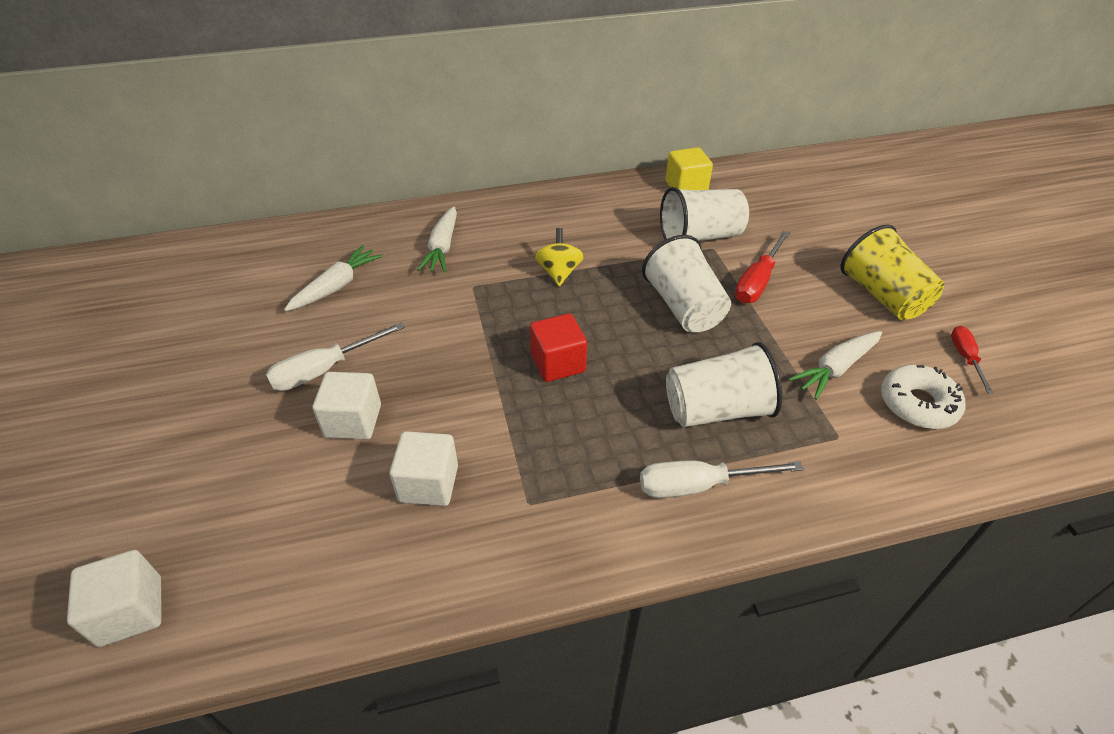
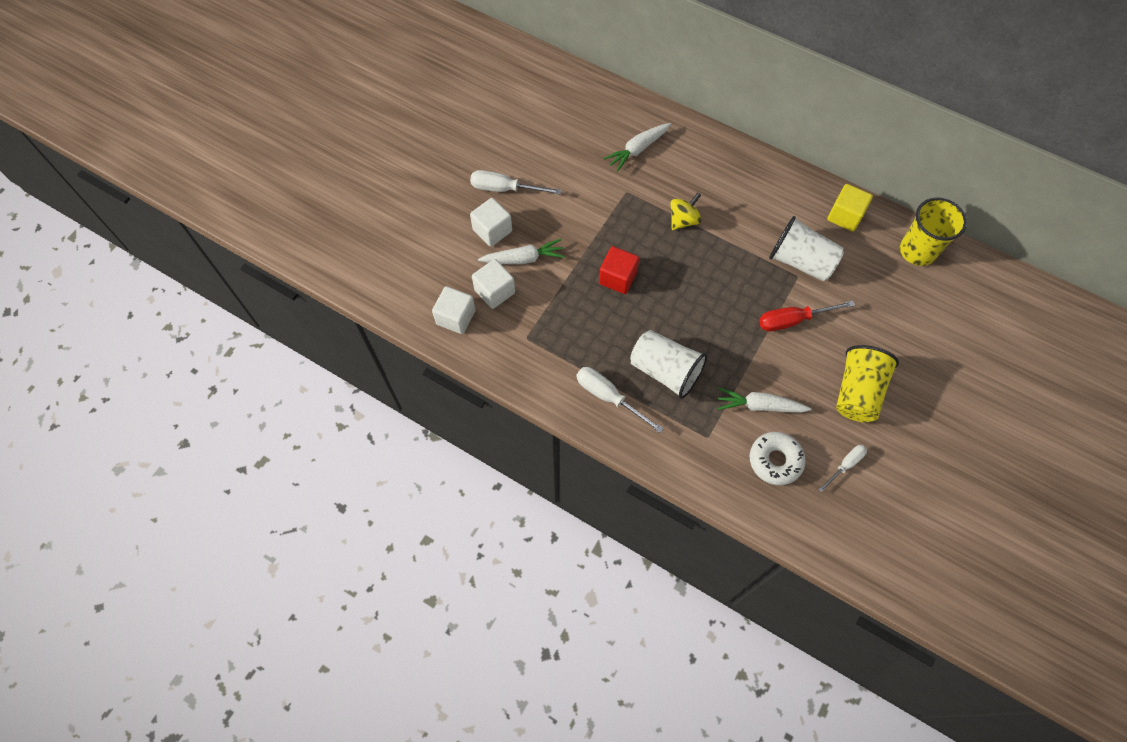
camera: 45 degrees right, 20 degrees up
white cube [67,550,162,647] -> white cube moved to [432,286,476,334]
white carrot [284,245,383,311] -> white carrot moved to [478,239,565,265]
white cup [642,235,731,333] -> none
red screwdriver [951,326,994,394] -> white screwdriver [819,445,867,492]
none -> yellow cup [900,198,967,266]

